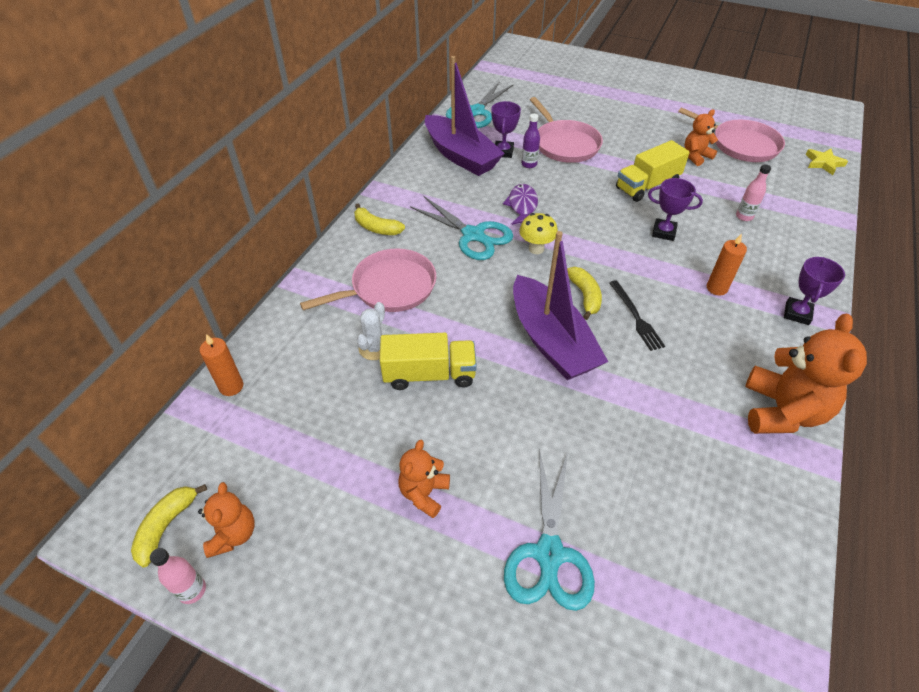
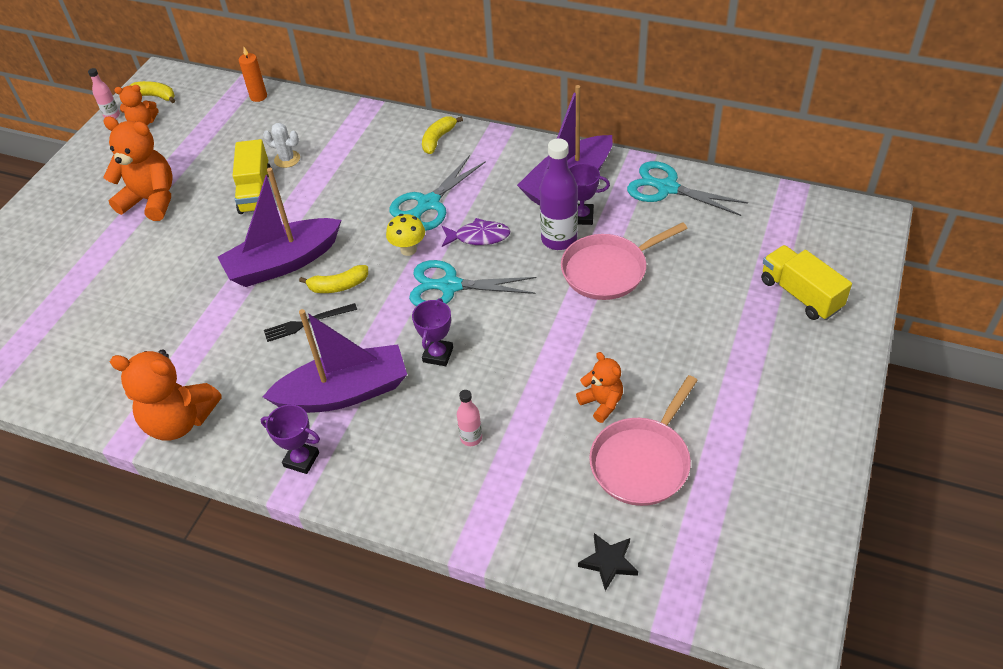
camera: 90 degrees right, 0 degrees up
pink pan [300,249,436,312] -> none
orange teddy bear [399,440,450,518] -> orange teddy bear [103,117,172,221], size x1.80
turquoise scissors [504,449,595,611] -> turquoise scissors moved to [409,260,536,306]
purple bottle [522,114,540,168] -> purple bottle [540,138,578,250], size x1.91
yellow truck [616,140,690,202] -> yellow truck moved to [761,245,852,320]
orange candle [707,233,747,296] -> purple boat [263,309,407,413]
yellow star [806,149,848,175] -> black star [578,533,638,591]

